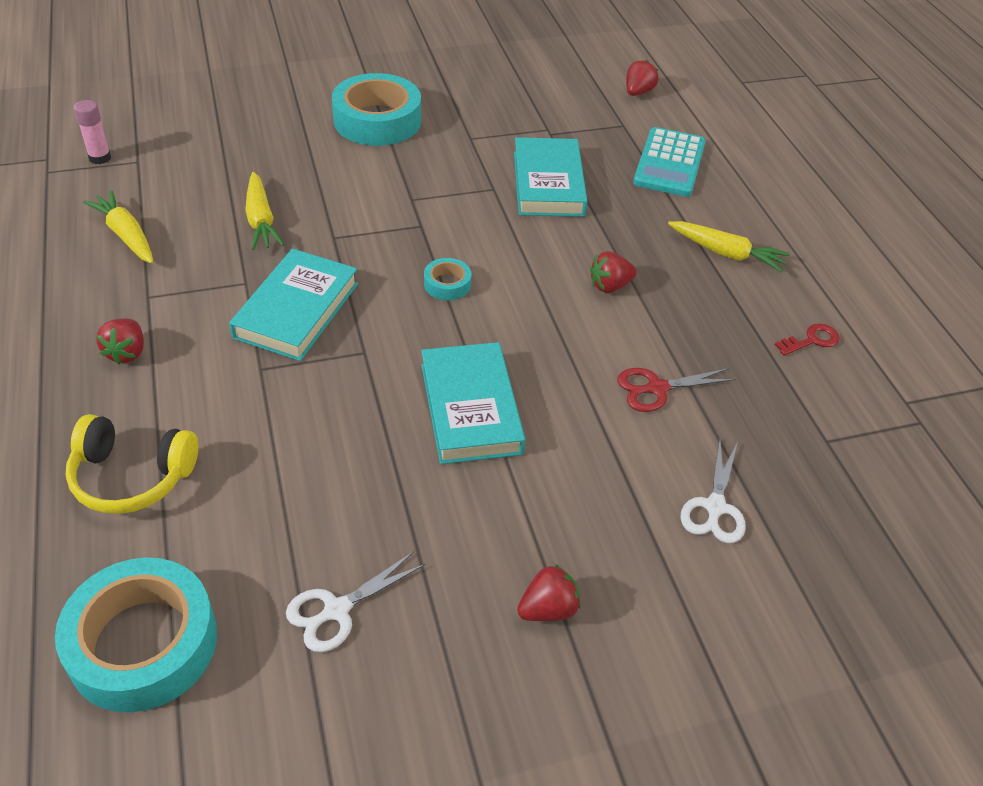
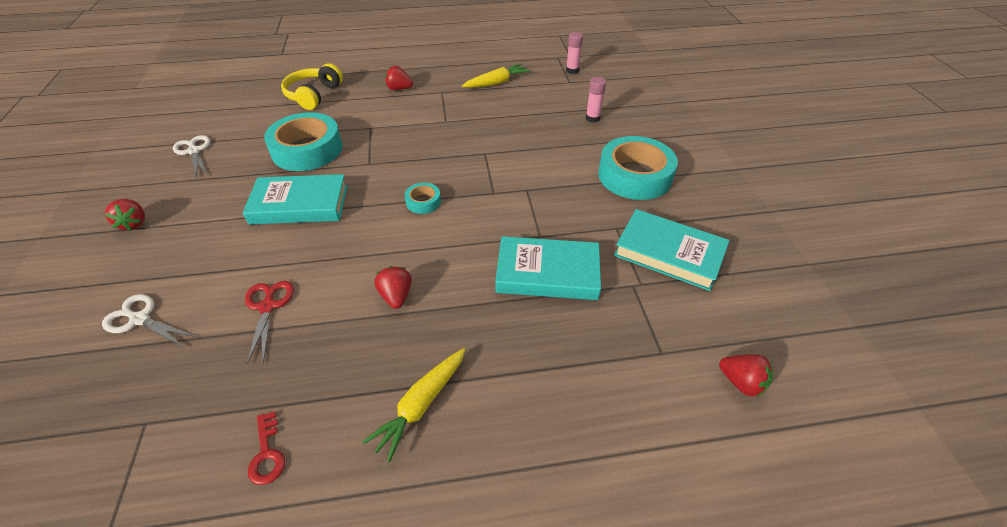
camera: 100 degrees right, 0 degrees up
turquoise tape [55,557,217,712] -> turquoise tape moved to [264,112,343,171]
turquoise book [229,249,358,361] -> turquoise book moved to [614,209,730,291]
yellow carrot [245,172,284,250] -> none
turquoise calculator [633,127,706,197] -> none
none -> pink glue stick [586,77,606,122]

